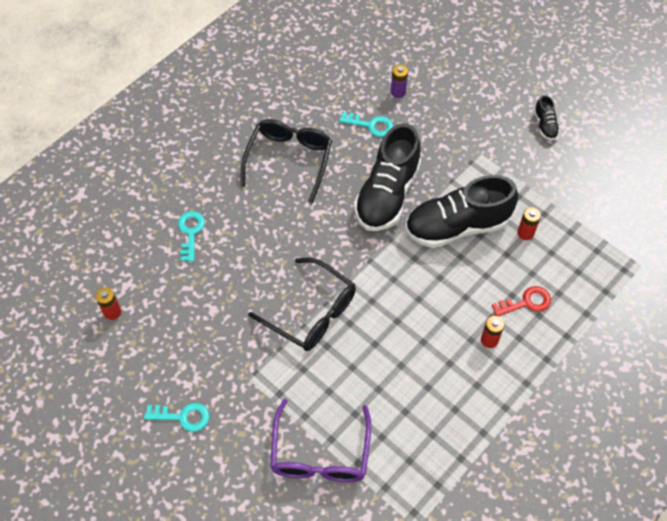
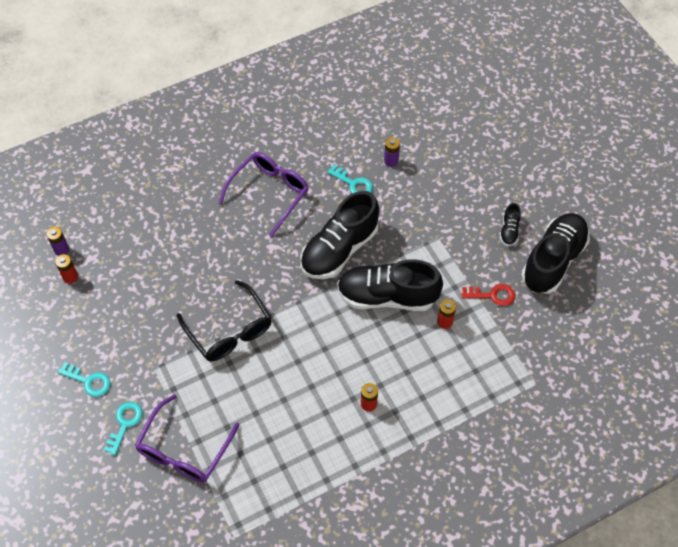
camera: 20 degrees right, 0 degrees up
turquoise key [178,211,205,262] -> turquoise key moved to [104,402,143,455]
black glasses [240,119,332,203] -> purple glasses [218,152,309,237]
red key [492,286,551,316] -> red key moved to [461,284,515,306]
none -> purple battery [46,227,69,256]
none -> black shoe [522,213,590,294]

